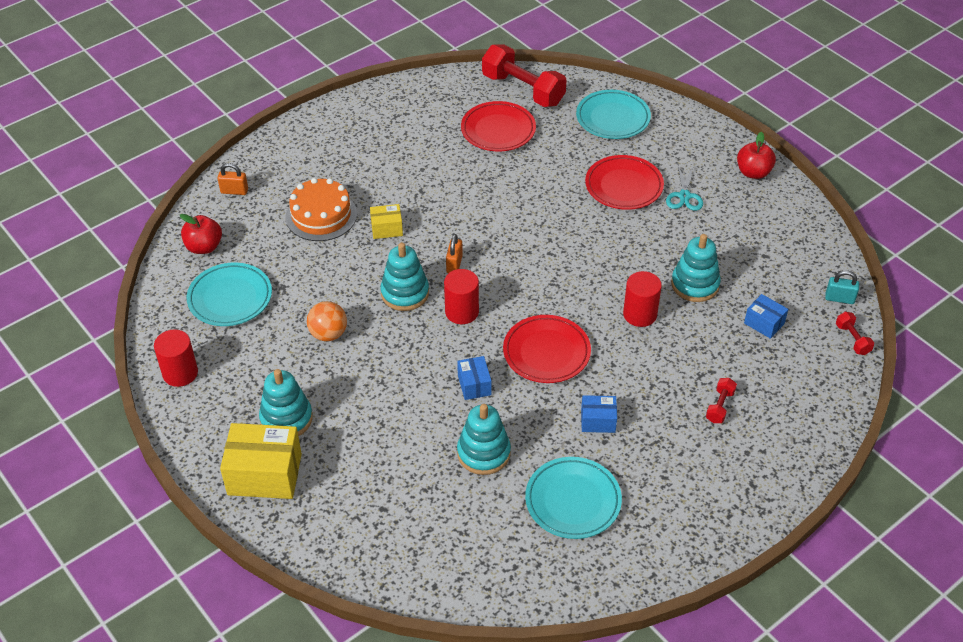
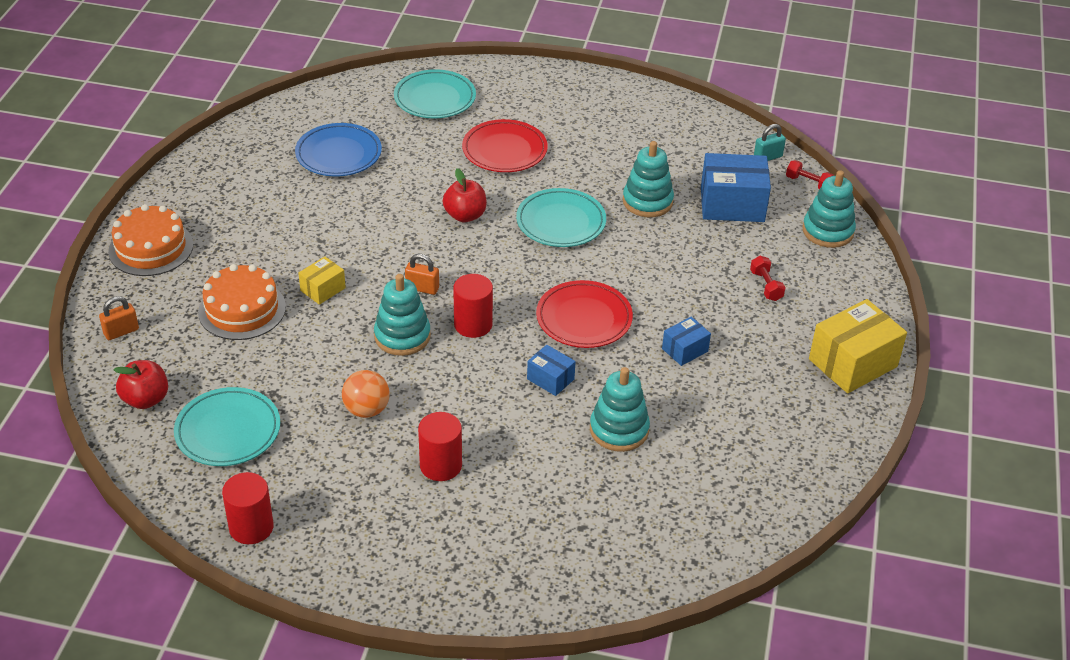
camera: 40 degrees left, 5 degrees down
yellow box [220,423,302,499] -> yellow box moved to [809,299,907,393]
turquoise stacking toy [259,369,313,436] -> turquoise stacking toy moved to [802,171,856,248]
orange padlock [446,234,463,273] -> orange padlock turned 45 degrees counterclockwise [405,254,439,295]
red plate [461,101,536,151] -> blue plate [295,123,382,176]
red dumbbell [482,44,567,107] -> none
turquoise plate [525,457,622,539] -> turquoise plate moved to [516,188,606,247]
red cylinder [623,271,662,327] -> red cylinder moved to [418,412,462,481]
turquoise scissors [666,165,703,211] -> none
red apple [737,132,776,179] -> red apple moved to [443,168,487,222]
blue box [744,294,788,339] -> blue box [701,153,771,222], size x1.90
none -> orange cake [108,204,193,276]

